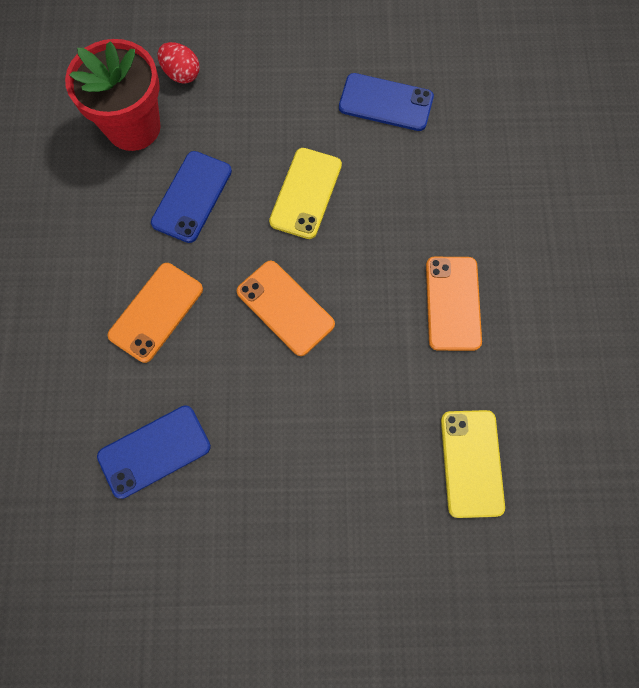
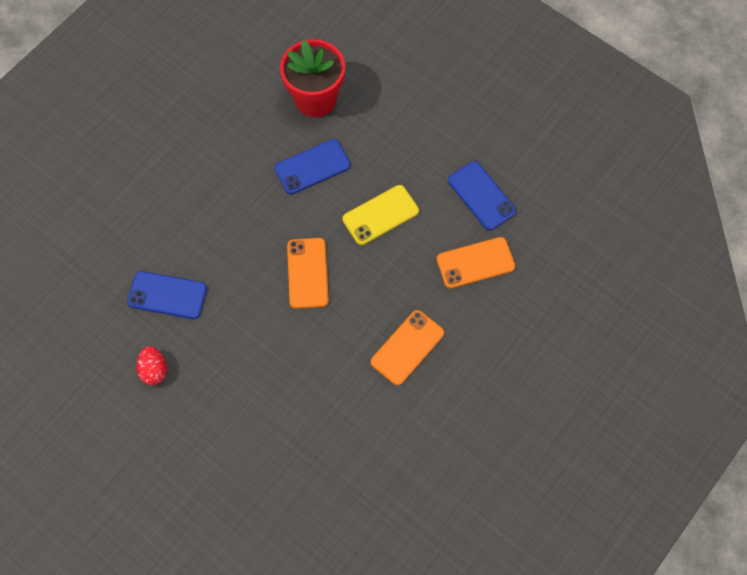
camera: 40 degrees right, 5 degrees down
orange phone [108,263,203,363] -> orange phone moved to [437,237,515,289]
red egg [157,42,200,84] -> red egg moved to [136,346,167,385]
yellow phone [441,410,505,518] -> none

